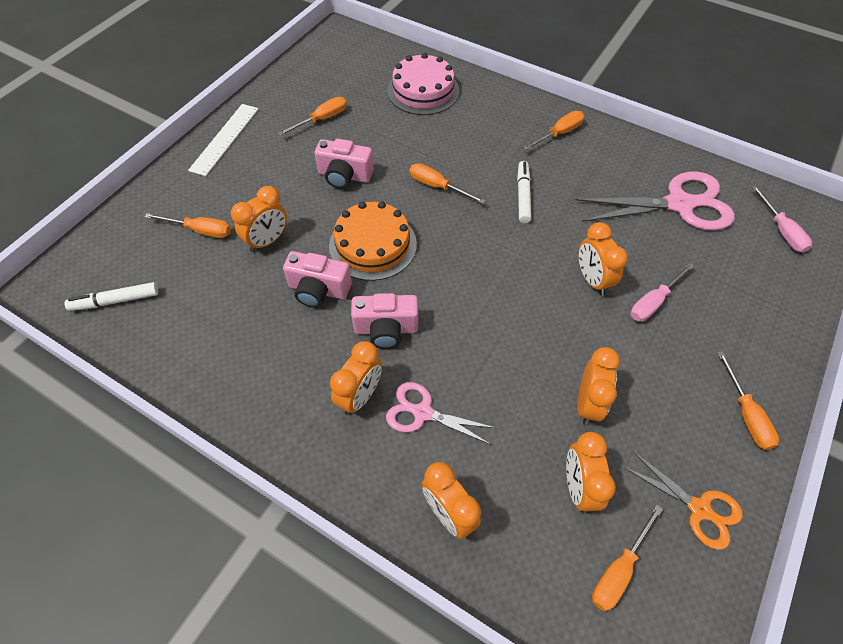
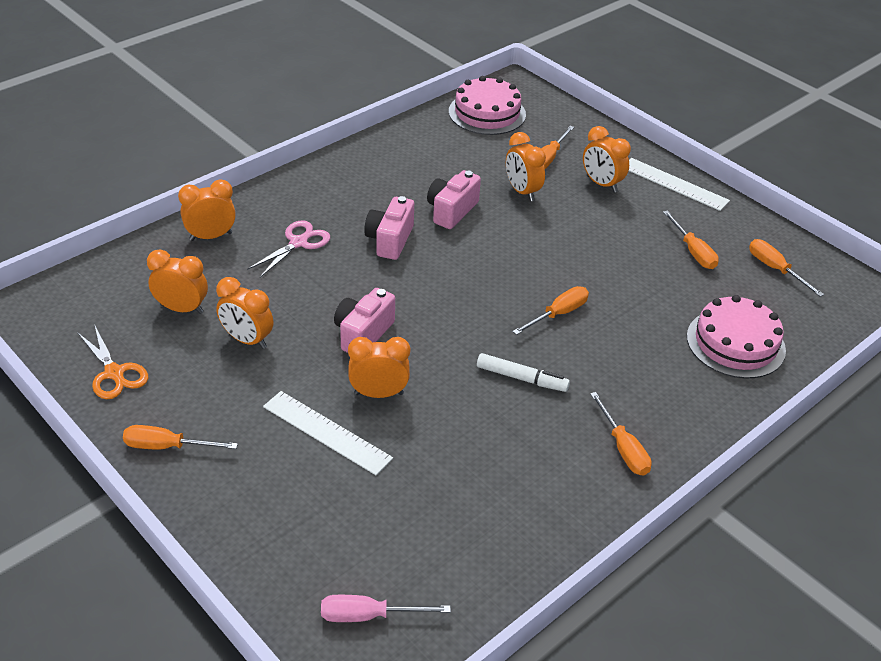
camera: 105 degrees right, 15 degrees down
white marker [64,282,159,311] -> pink cake [449,76,526,135]
pink camera [314,139,374,189] -> pink camera moved to [334,288,395,353]
orange cake [329,201,417,281] -> none
orange clock [330,341,382,415] -> orange clock moved to [583,126,631,193]
pink scissors [576,171,735,231] -> none
orange screwdriver [592,505,663,611] -> orange screwdriver moved to [749,239,824,297]
orange scissors [623,452,743,550] -> orange scissors turned 90 degrees counterclockwise [77,326,148,399]
pink screwdriver [630,263,694,322] -> white ruler [263,391,393,475]

